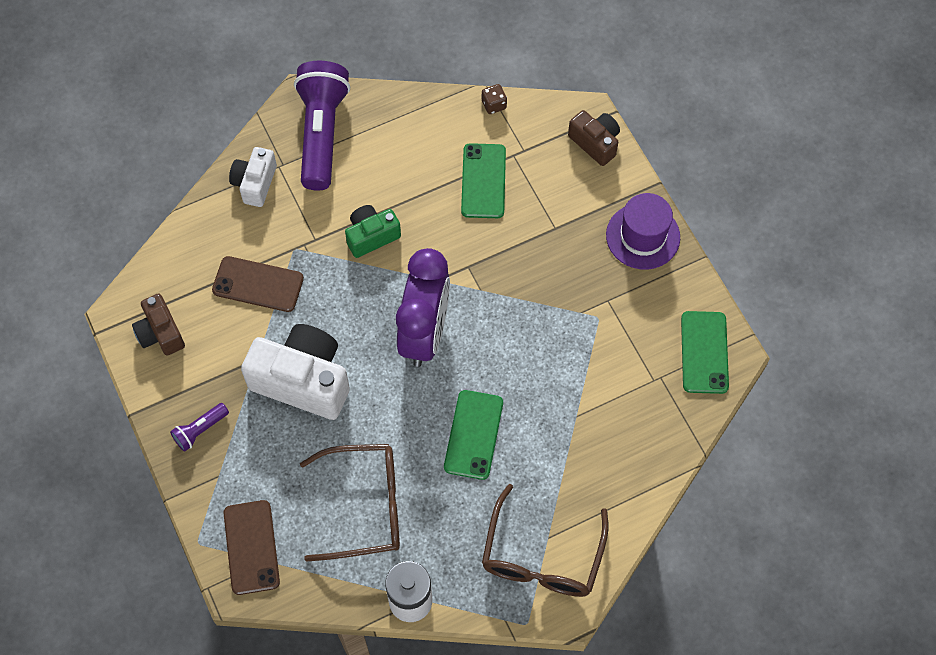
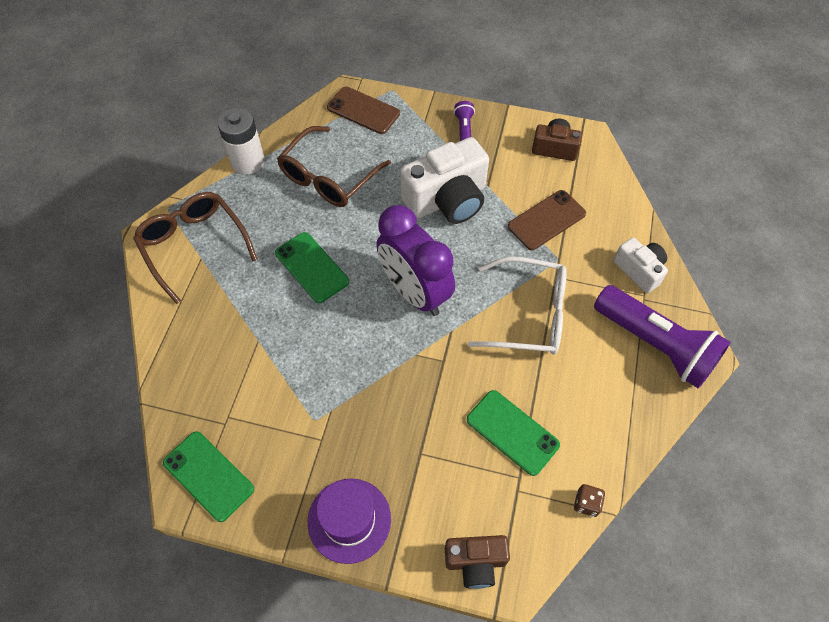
camera: 130 degrees right, 5 degrees down
green camera [345,205,401,258] -> white glasses [468,257,567,355]

